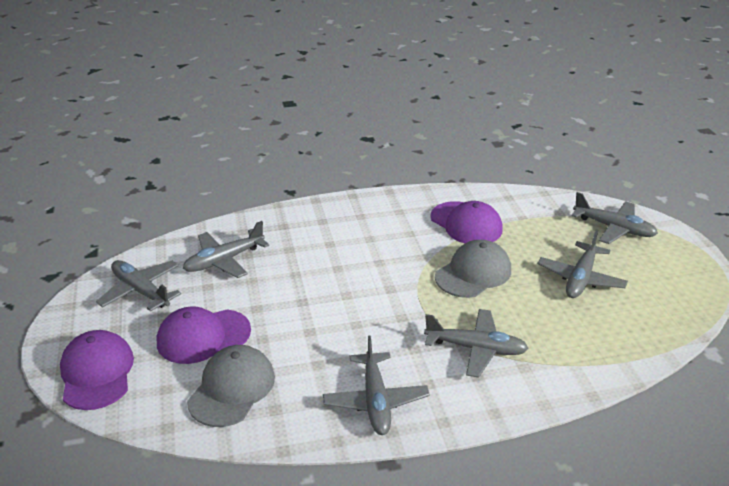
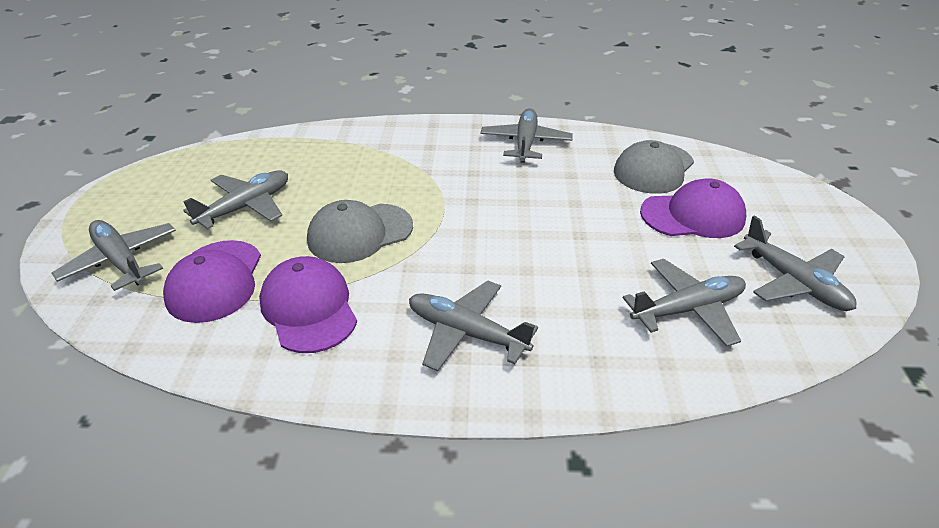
camera: 165 degrees left, 5 degrees up
purple cap [60,330,134,410] -> purple cap moved to [163,240,261,323]
grey plane [424,309,529,378] -> grey plane moved to [409,280,538,371]

